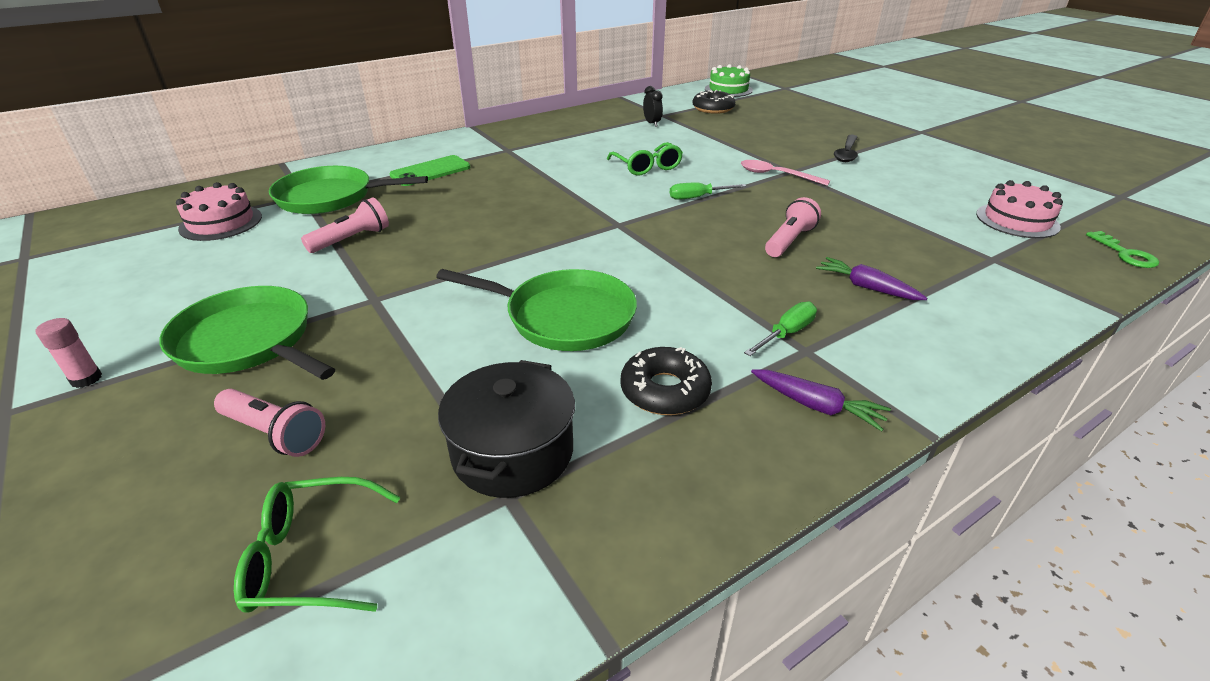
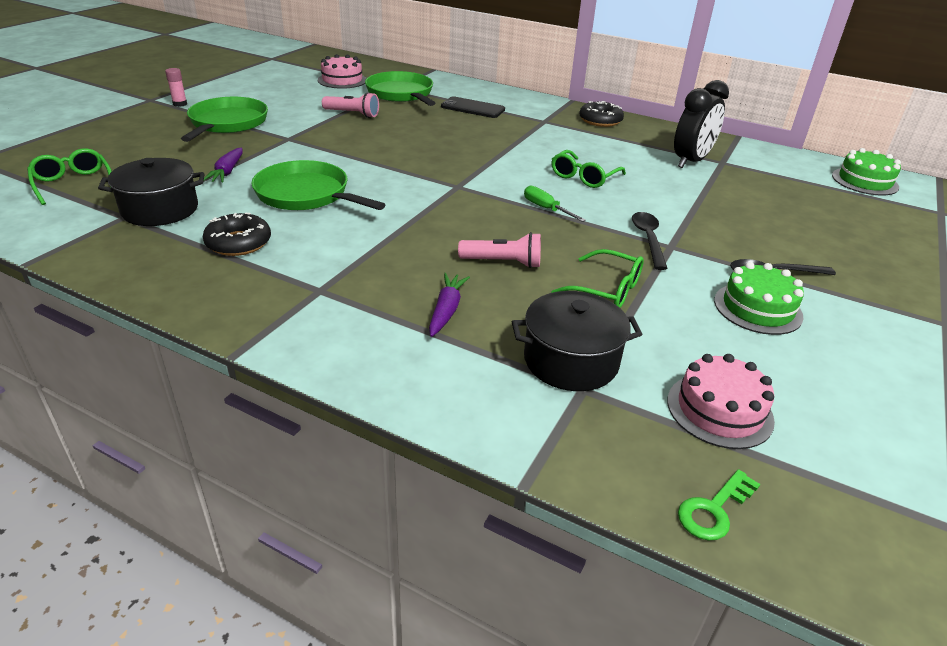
camera: 60 degrees right, 0 degrees up
pink flashlight [214,389,325,457] -> none
green phone [389,155,470,186] -> black phone [441,96,505,118]
green pan [436,269,637,351] -> green pan turned 135 degrees clockwise [251,160,386,210]
black clock [643,86,663,127] -> black clock [674,80,729,168], size x2.03
black donut [692,90,735,114] -> black donut moved to [579,101,624,127]
pink spoon [741,160,830,186] -> black spoon [632,212,668,270]
green screwdriver [744,301,817,356] -> none
purple carrot [751,369,891,431] -> purple carrot moved to [204,148,243,183]
none -> black pot [512,291,642,391]
none -> green glasses [551,249,644,308]
none -> green cake [714,262,804,335]

